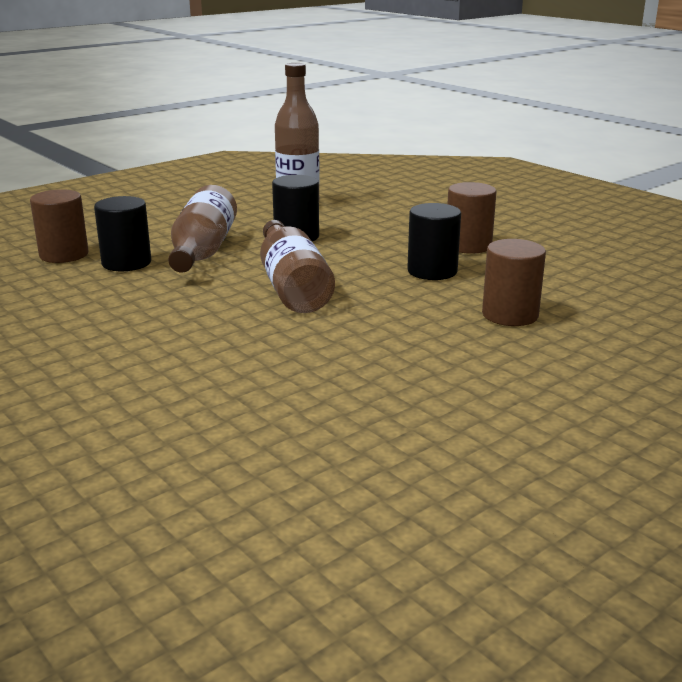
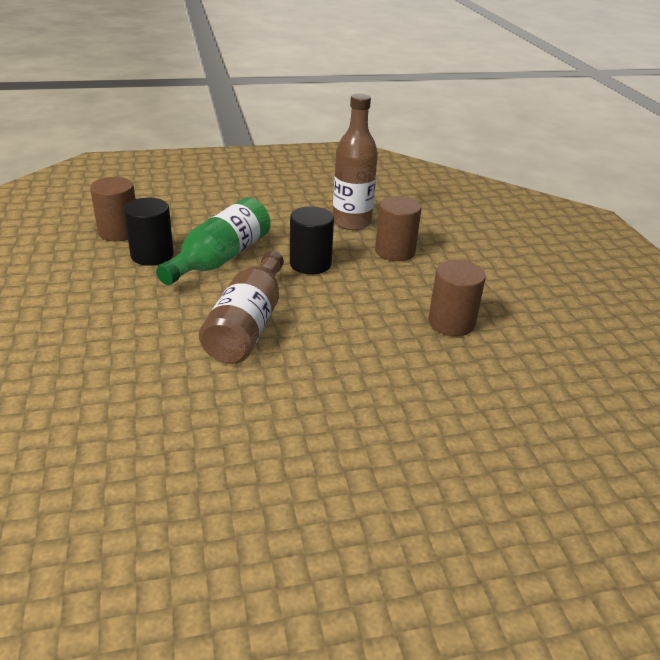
camera: 25 degrees right, 10 degrees up
brown bottle [168,185,237,273] -> green bottle [156,198,271,285]
black cylinder [407,203,461,280] -> none
brown cylinder [482,239,546,326] -> brown cylinder moved to [375,196,422,261]

